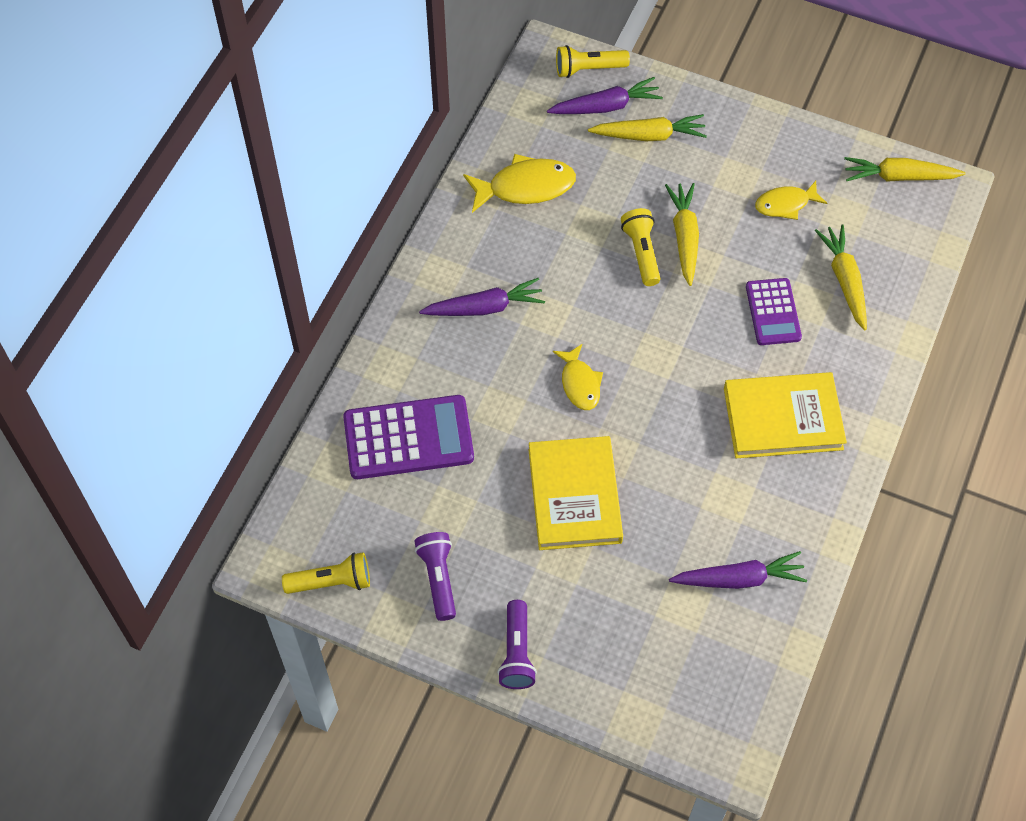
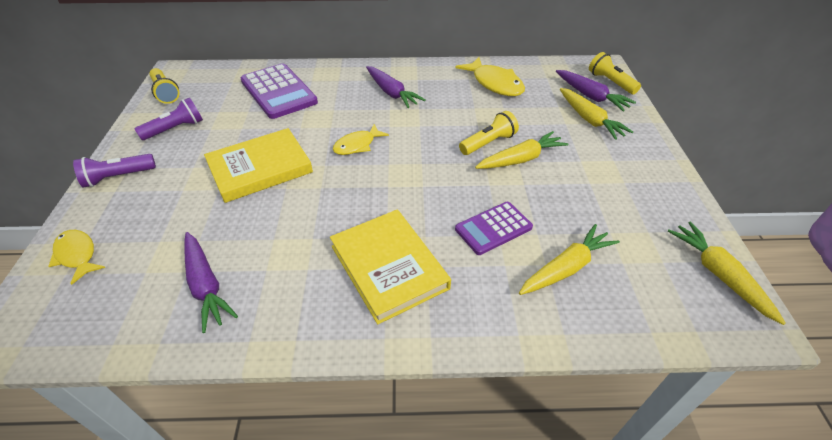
camera: 65 degrees right, 15 degrees down
yellow fish [755,181,827,220] -> yellow fish moved to [48,230,105,285]

